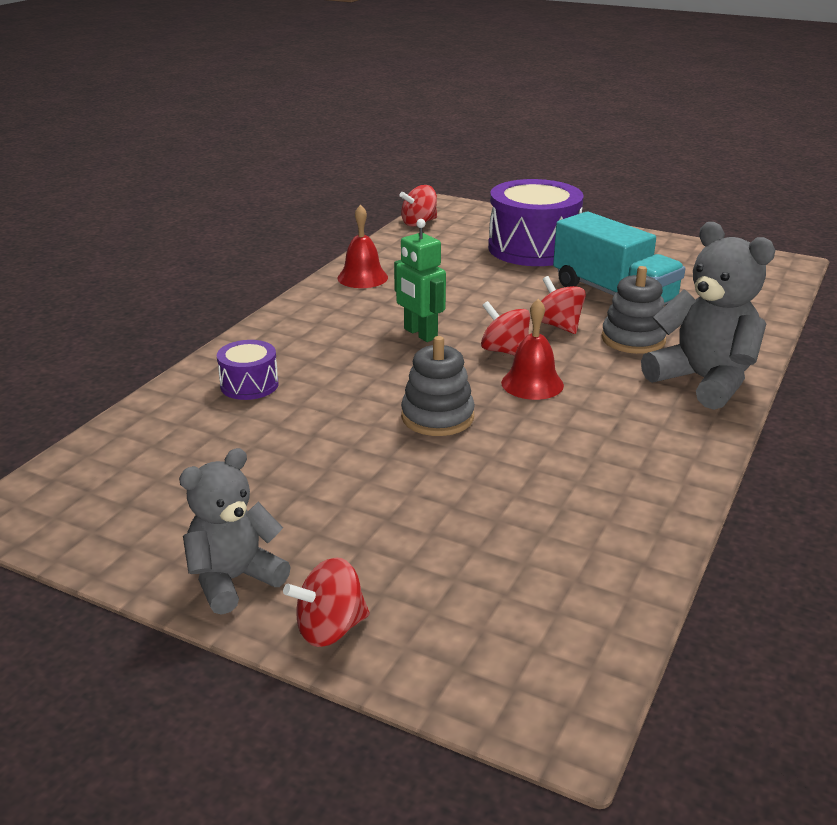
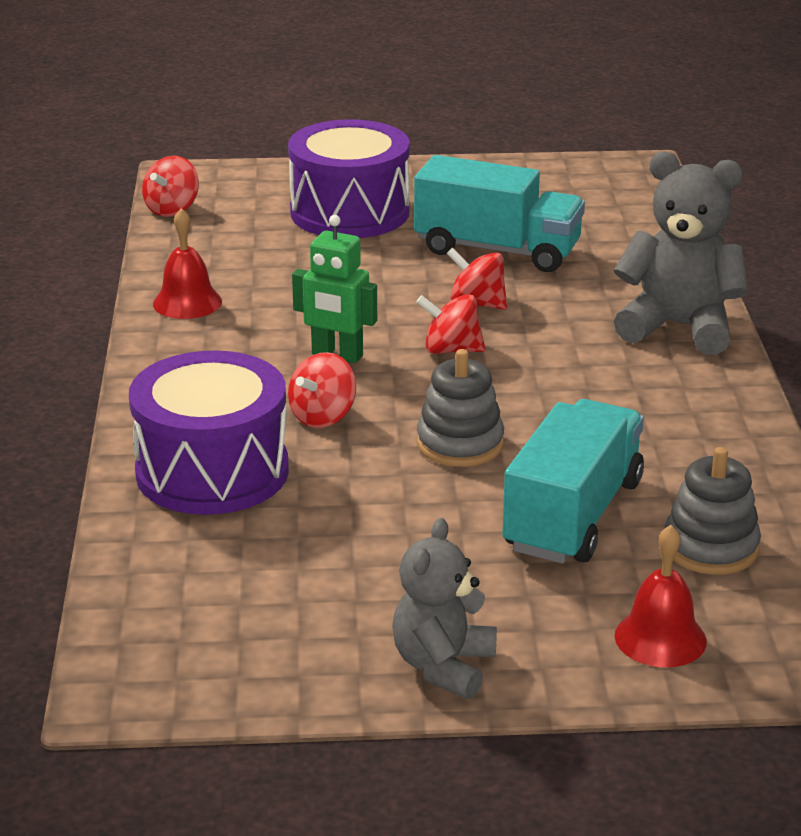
camera: 30 degrees left, 0 degrees up
purple drum [217,340,279,400] -> purple drum [129,351,289,515], size x2.05
red spinning top [283,557,370,647] -> red spinning top moved to [288,352,356,428]
red bell [501,299,564,400] -> red bell moved to [615,525,707,667]
grey stacking toy [602,266,667,354] -> grey stacking toy moved to [665,447,761,575]
none -> turquoise truck [502,399,644,564]

